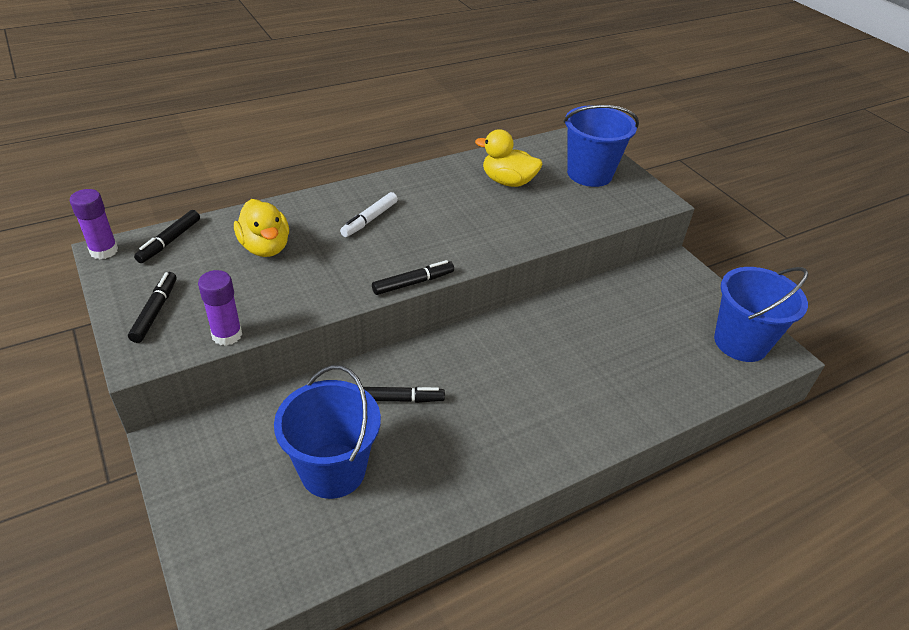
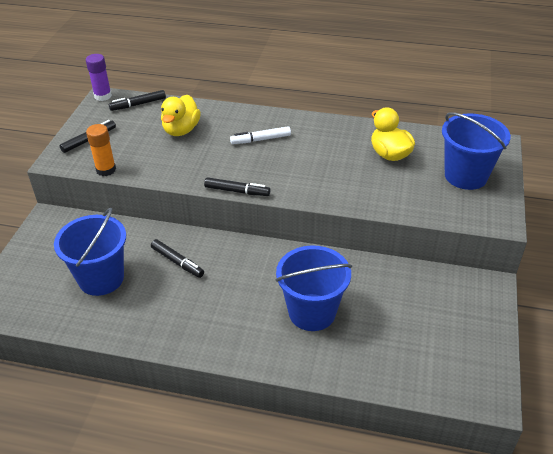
camera: 45 degrees right, 0 degrees up
purple glue stick [198,270,242,346] -> orange glue stick [86,124,116,176]
blue bucket [714,267,808,362] -> blue bucket moved to [276,246,352,331]

